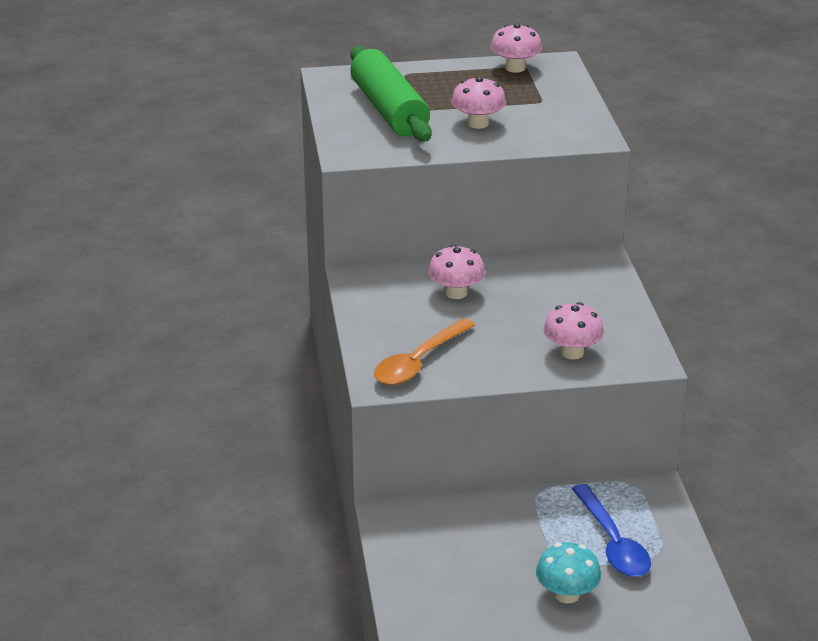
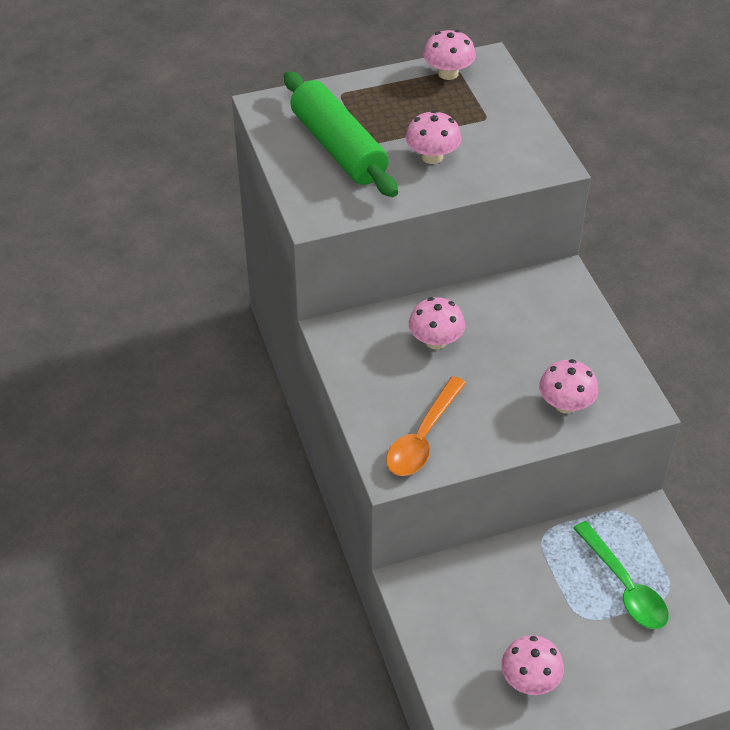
camera: 10 degrees left, 15 degrees up
turquoise mushroom [536,542,601,604] -> none
blue spoon [572,484,651,577] -> green spoon [573,521,669,629]
none -> pink mushroom [501,635,564,695]

